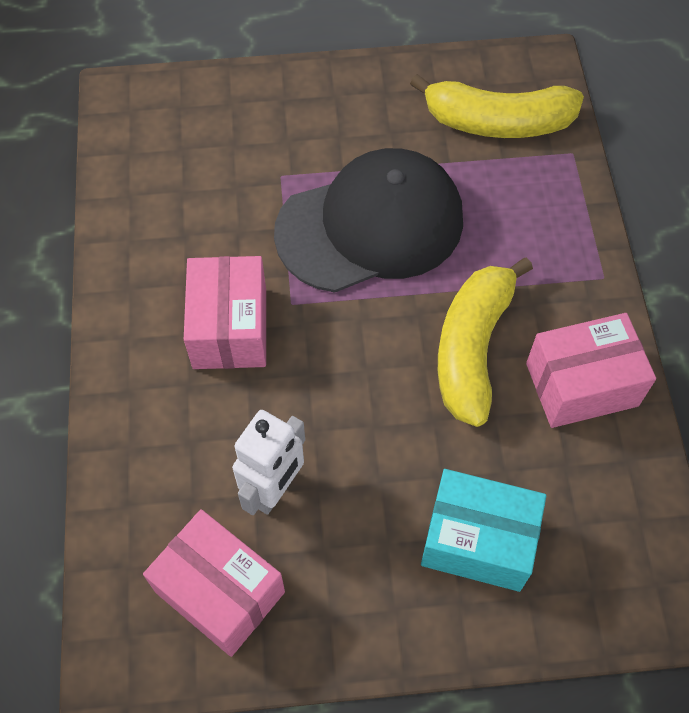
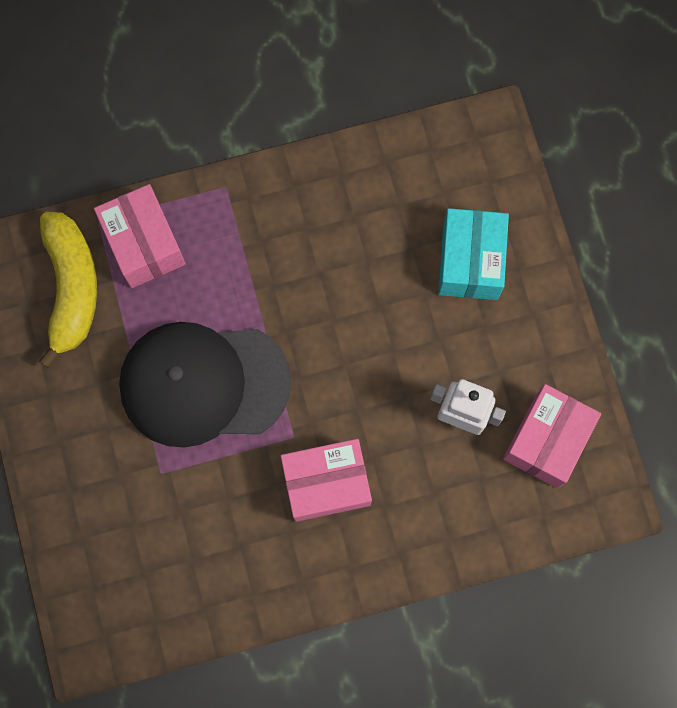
camera: 100 degrees left, 15 degrees up
black cap [274,148,463,293] -> black cap turned 60 degrees counterclockwise [119,322,291,448]
yellow banana [438,257,533,427] -> none
pink box [526,313,656,428] -> pink box moved to [94,184,186,288]

